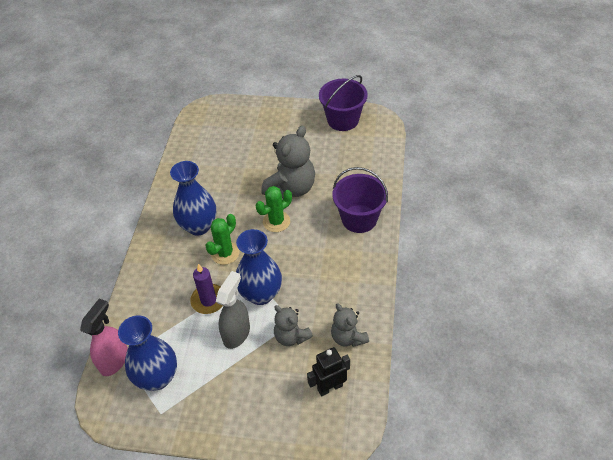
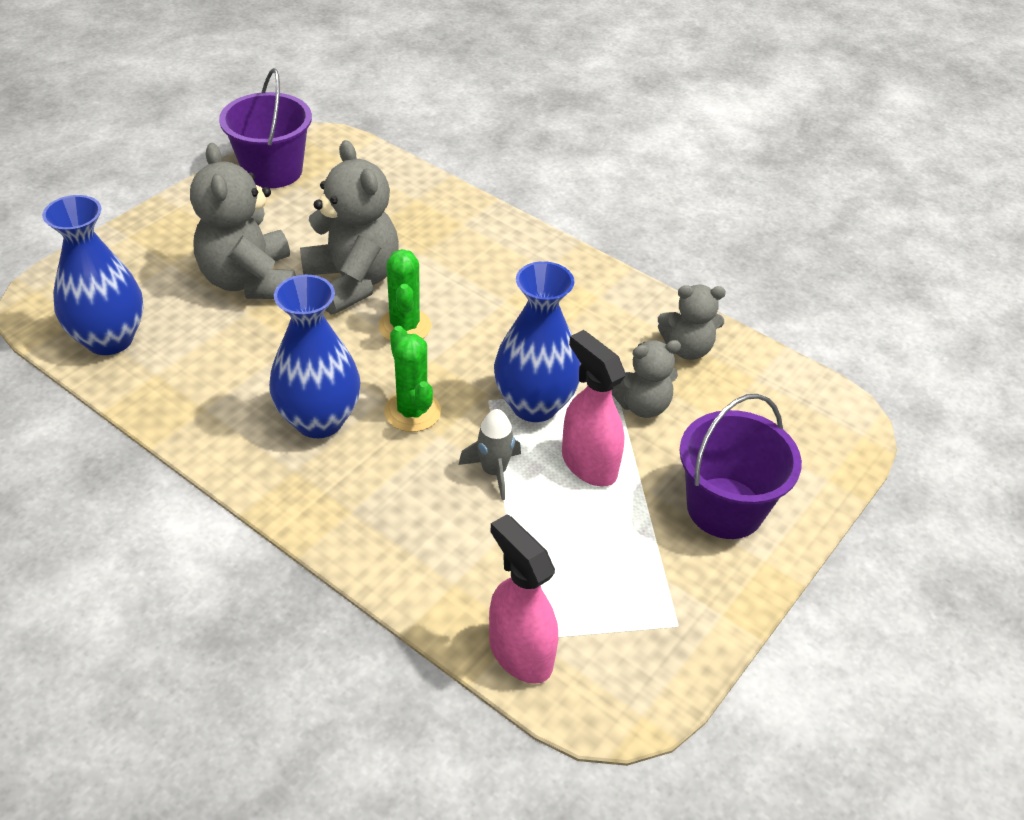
camera: 65 degrees left, 5 degrees down
blue vase [118,315,177,391] -> blue vase moved to [42,195,144,355]
purple candle [190,264,223,314] -> grey rocket [459,409,521,500]
grey spray bottle [216,271,250,349] -> pink spray bottle [562,330,625,487]
black robot [307,347,350,396] -> none
purple bucket [332,167,388,233] -> purple bucket moved to [680,394,802,539]
none -> grey teddy bear [190,143,296,299]

